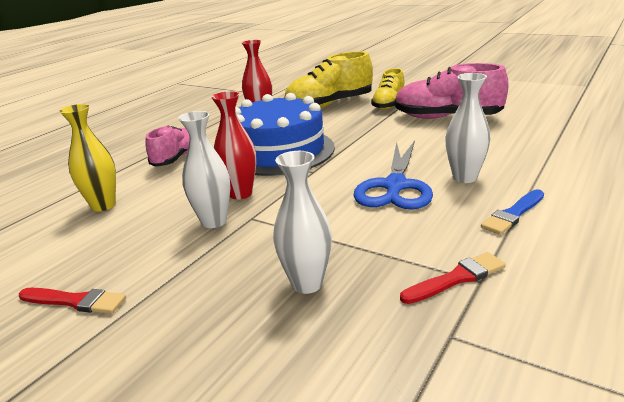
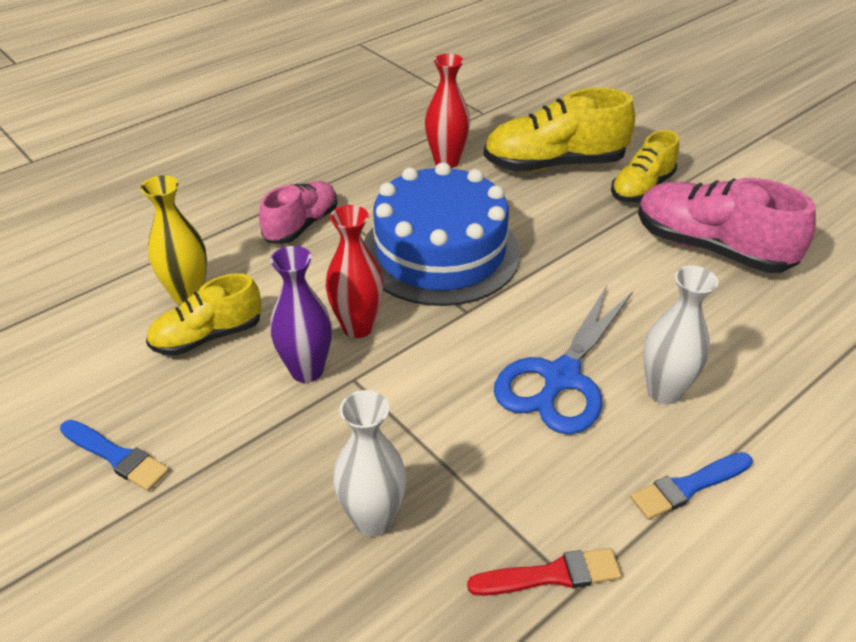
camera: 15 degrees right, 15 degrees up
red brush [19,288,126,314] -> blue brush [60,420,169,491]
white vase [178,111,230,228] -> purple vase [270,246,332,383]
none -> yellow shoe [146,273,262,356]

